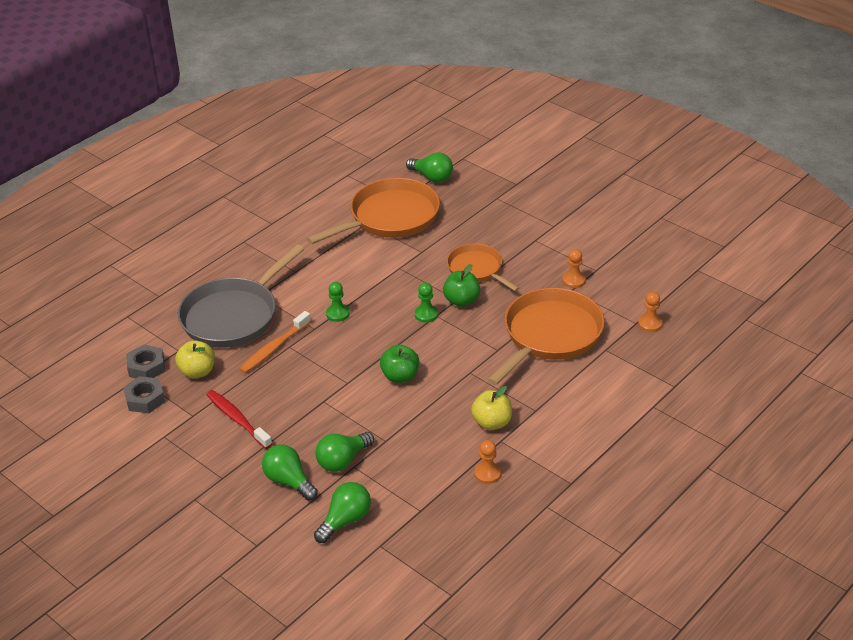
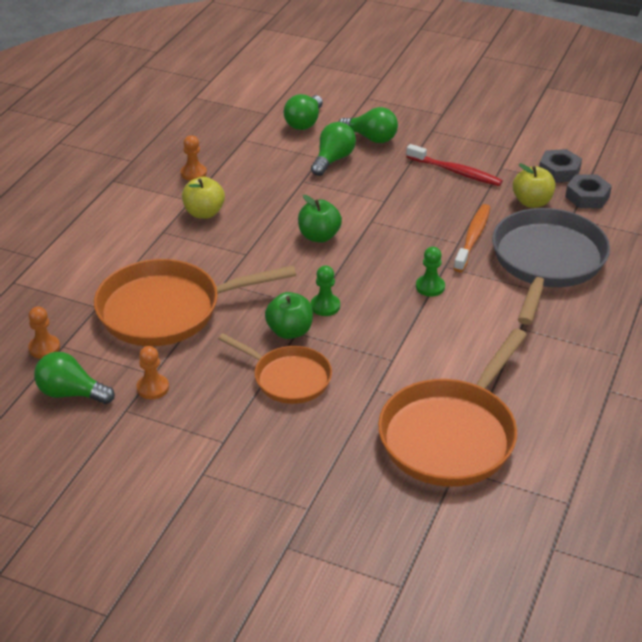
camera: 160 degrees right, 0 degrees up
green light bulb [406,152,453,183] -> green light bulb moved to [34,352,115,404]
orange pan [487,288,605,386] -> orange pan turned 60 degrees clockwise [94,259,296,346]

